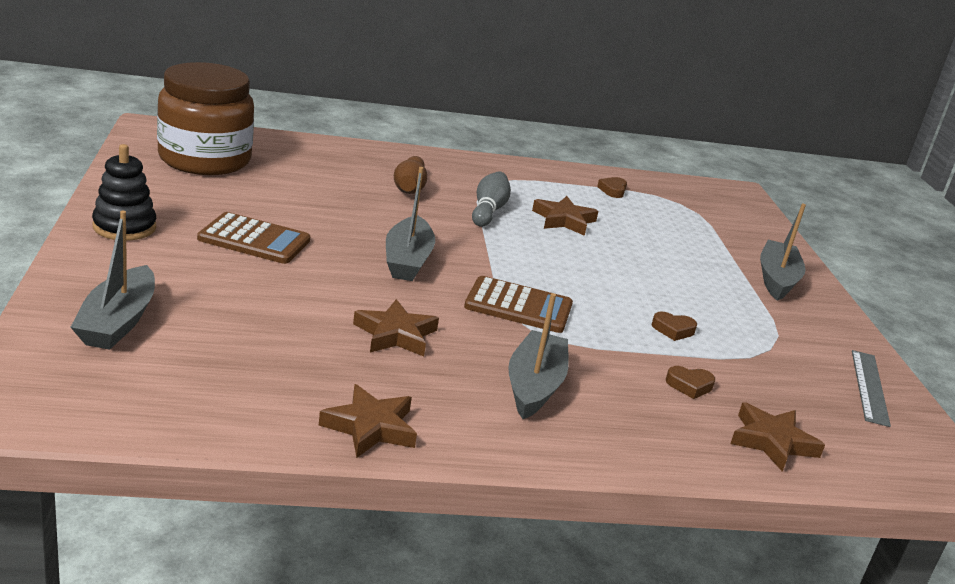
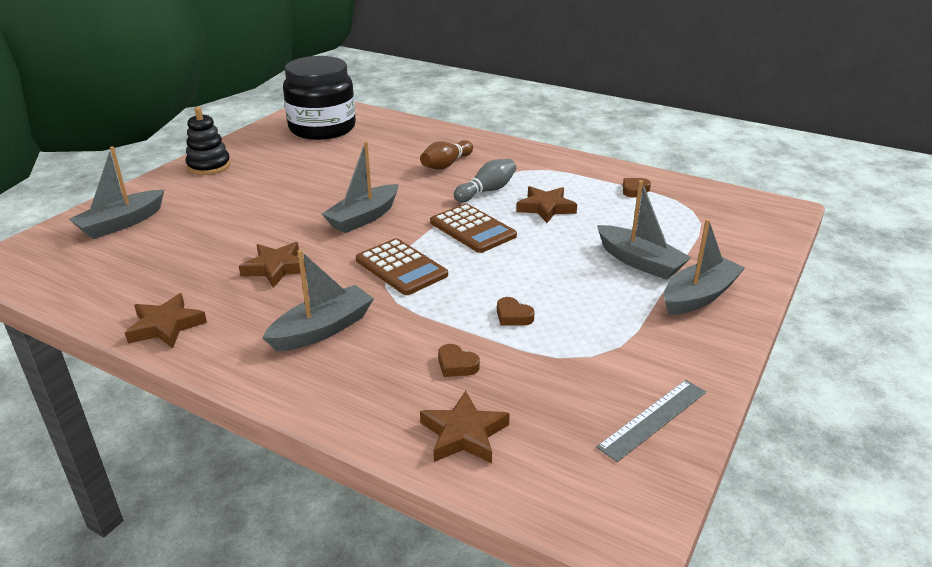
camera: 40 degrees right, 5 degrees up
brown jar [157,62,254,175] -> black jar [283,56,356,140]
brown calculator [197,212,310,264] -> brown calculator moved to [430,204,517,253]
none -> grey boat [597,180,692,280]

